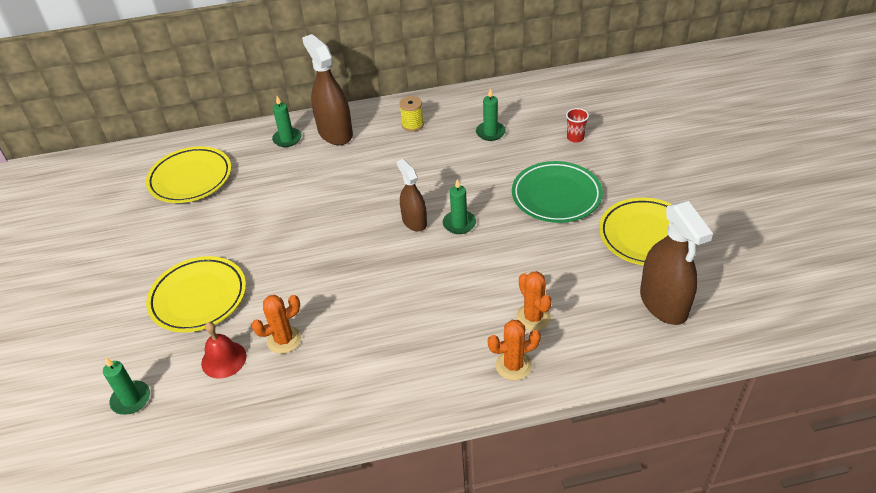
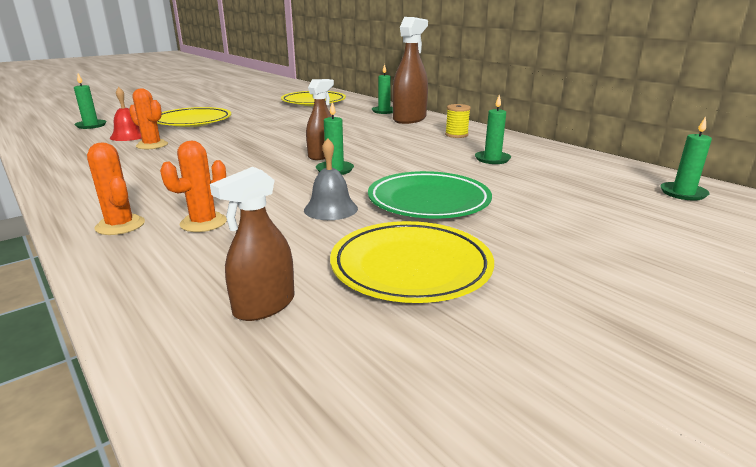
camera: 60 degrees right, 20 degrees down
red cup [566,108,589,143] -> none
brown spray bottle [640,201,713,325] -> brown spray bottle [210,167,295,321], size x0.61
none -> grey bell [304,138,358,220]
none -> green candle [660,116,712,201]

